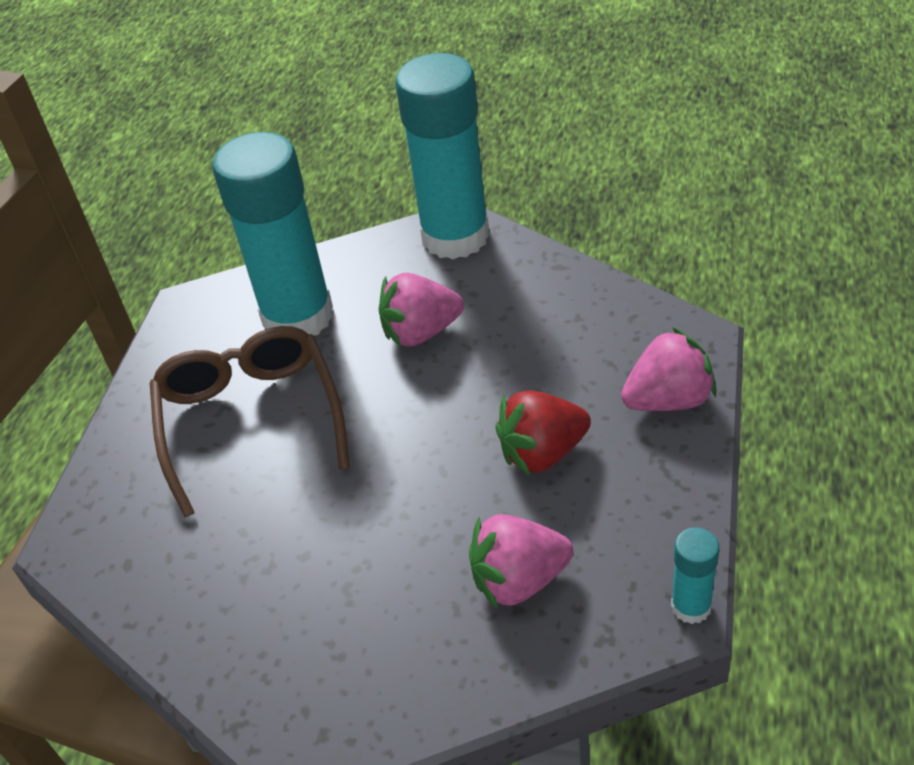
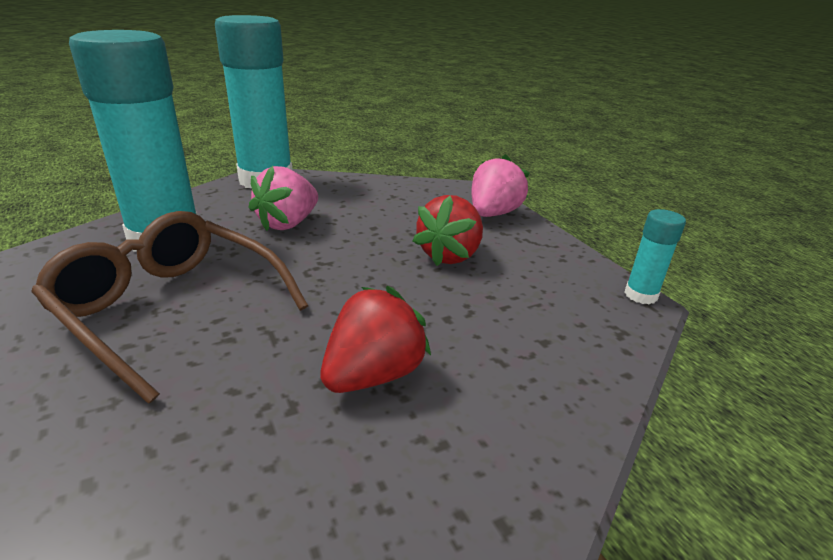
camera: 45 degrees left, 15 degrees down
pink strawberry [469,514,573,610] -> none
none -> red strawberry [320,286,431,393]

